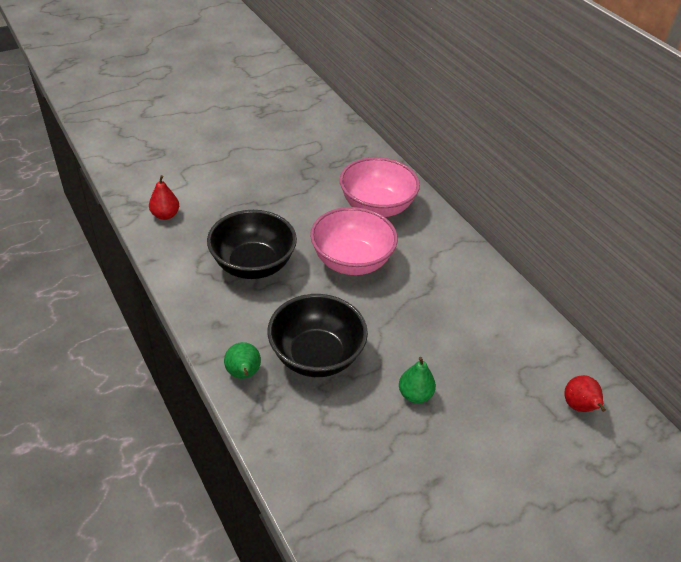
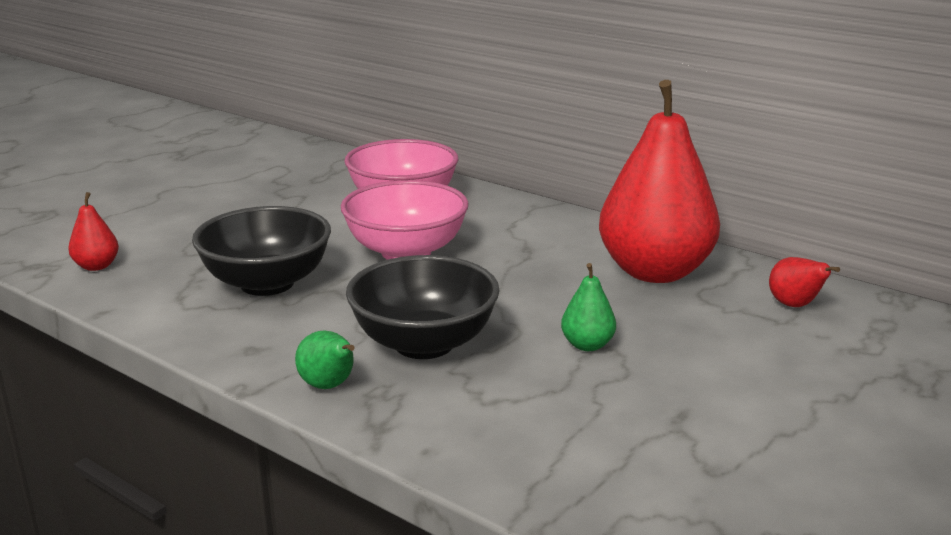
camera: 20 degrees left, 20 degrees down
none -> red pear [599,80,720,283]

